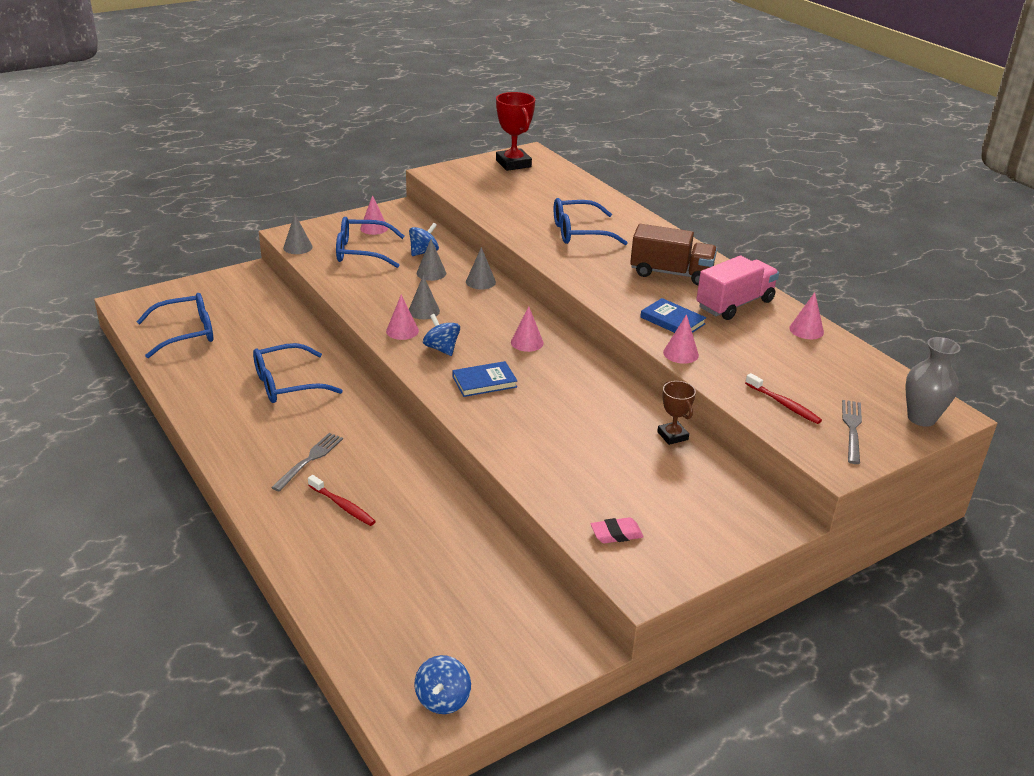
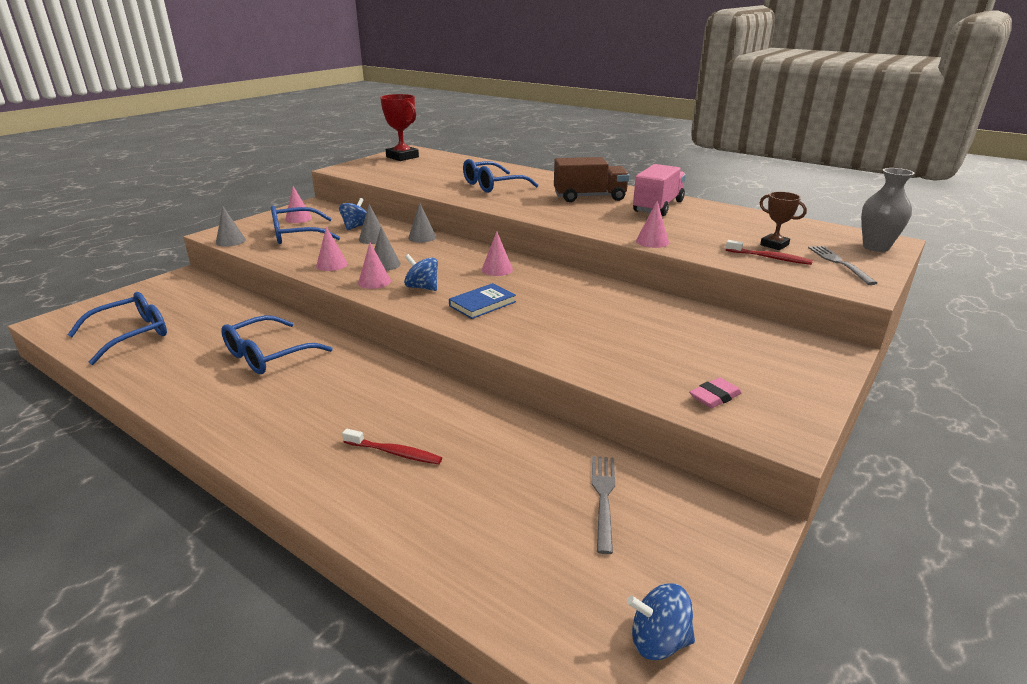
camera: 20 degrees left, 5 degrees down
grey fork [271,433,343,492] -> grey fork moved to [592,456,615,554]
blue spinning top [414,655,471,714] -> blue spinning top turned 105 degrees clockwise [627,583,695,660]
blue book [640,298,706,333] -> none
brown trophy [657,381,696,445] -> brown trophy moved to [760,192,807,250]
pink cone [789,292,824,339] -> pink cone moved to [316,227,348,271]

